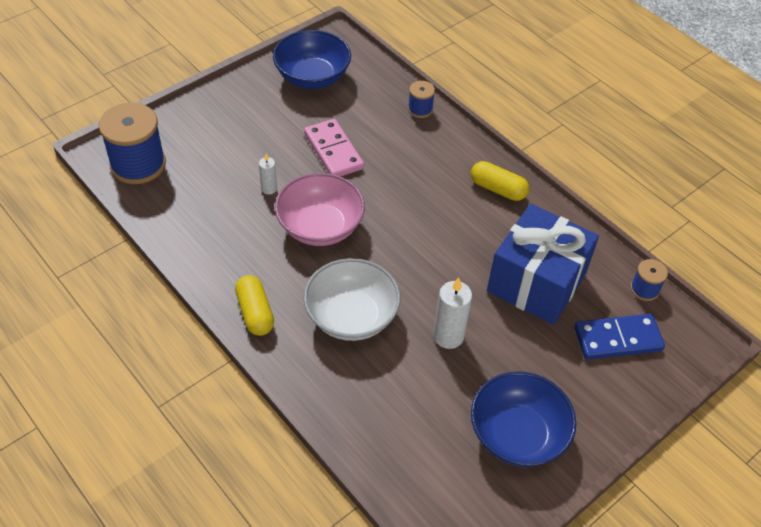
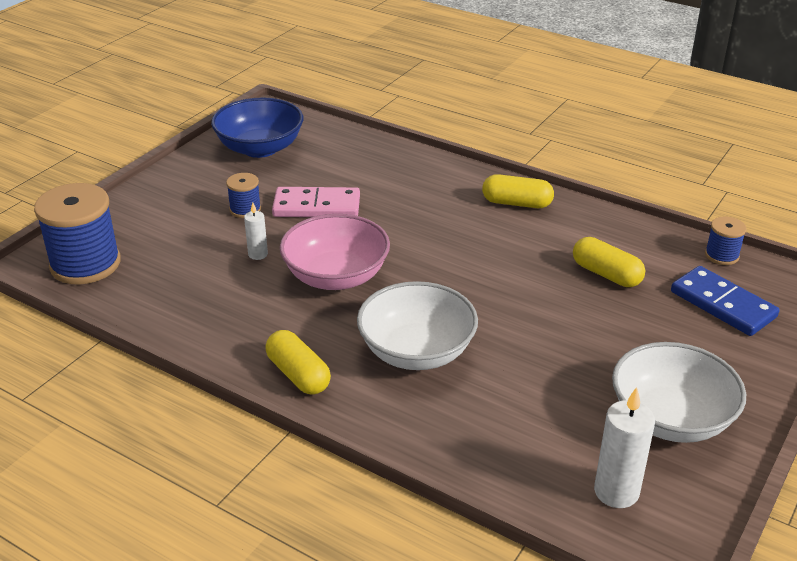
camera: 15 degrees left, 15 degrees down
pink domino [304,119,364,176] -> pink domino turned 45 degrees counterclockwise [272,187,360,217]
blue spool [408,81,435,118] -> blue spool moved to [226,173,261,218]
white candle [433,277,472,349] -> white candle moved to [594,387,655,508]
blue bowl [471,371,576,467] -> white bowl [612,342,746,443]
blue gift [487,204,599,325] -> yellow capsule [573,237,645,287]
blue domino [574,314,665,360] -> blue domino turned 75 degrees clockwise [671,266,779,336]

